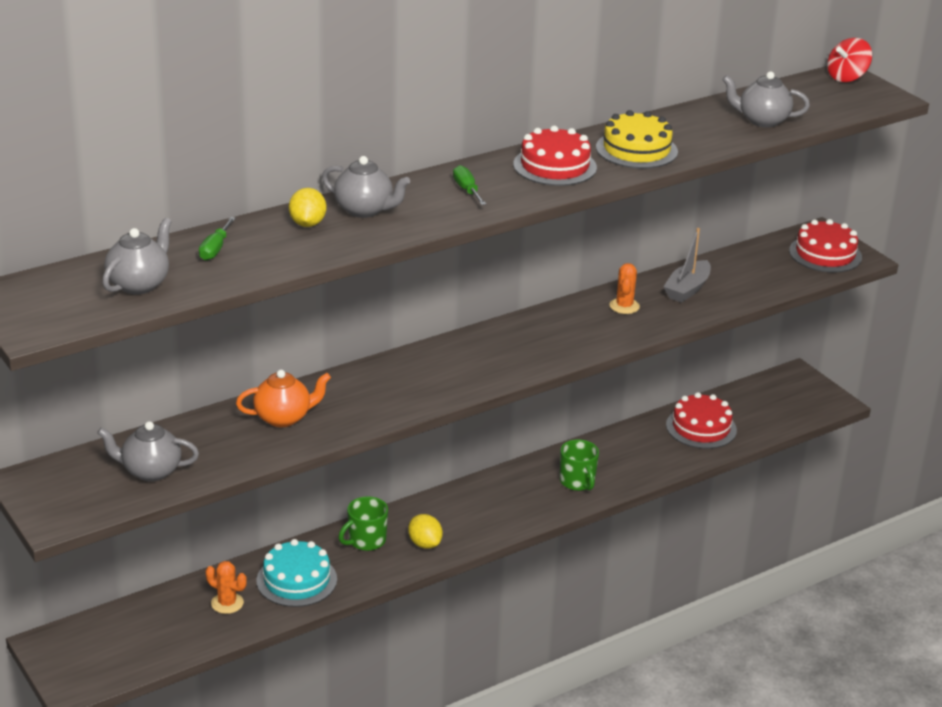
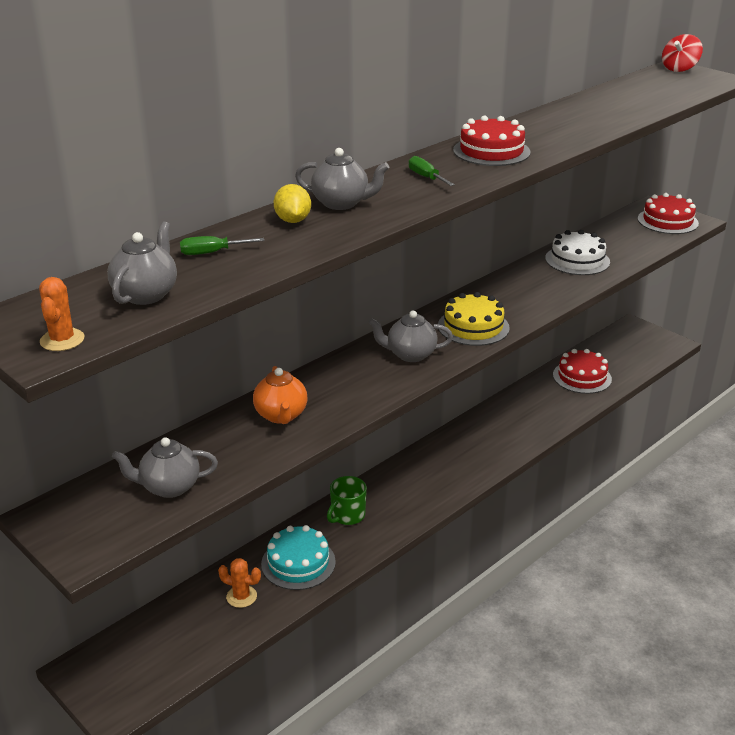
camera: 10 degrees left, 0 degrees up
green screwdriver [199,217,236,261] -> green screwdriver turned 75 degrees clockwise [180,236,264,255]
orange teapot [236,370,331,427] -> orange teapot turned 105 degrees clockwise [253,366,308,424]
yellow lemon [408,514,443,549] -> none
green mug [560,440,599,491] -> none
yellow cake [596,110,678,169] -> yellow cake moved to [438,292,510,346]
orange cactus [609,263,640,314] -> orange cactus moved to [39,277,84,351]
grey boat [664,228,711,303] -> white cake [545,230,610,275]
grey teapot [722,71,810,128] -> grey teapot moved to [368,310,453,362]

